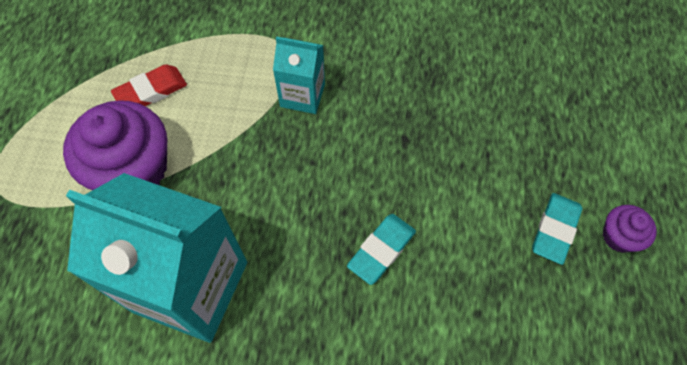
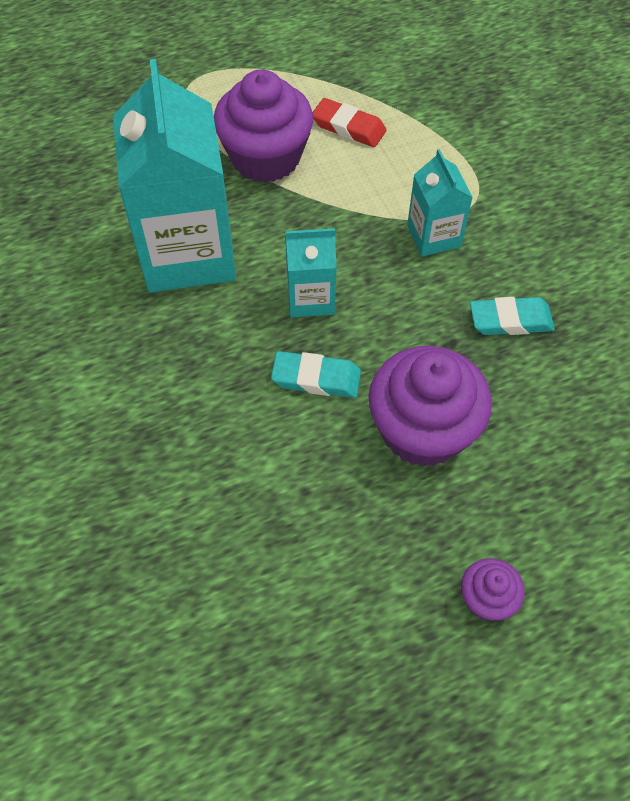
camera: 60 degrees right, 5 degrees down
turquoise eraser [532,193,582,265] -> turquoise eraser moved to [470,297,555,335]
none -> turquoise carton [285,228,337,318]
none -> purple cupcake [369,346,492,467]

